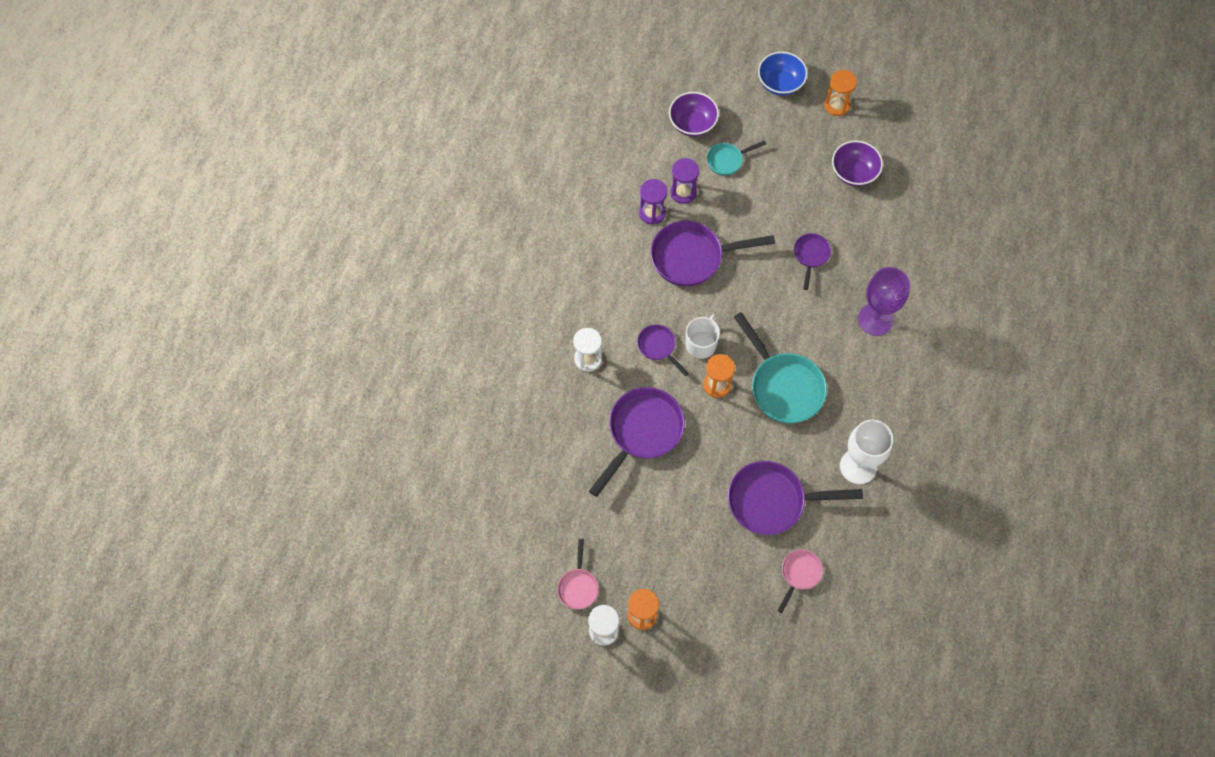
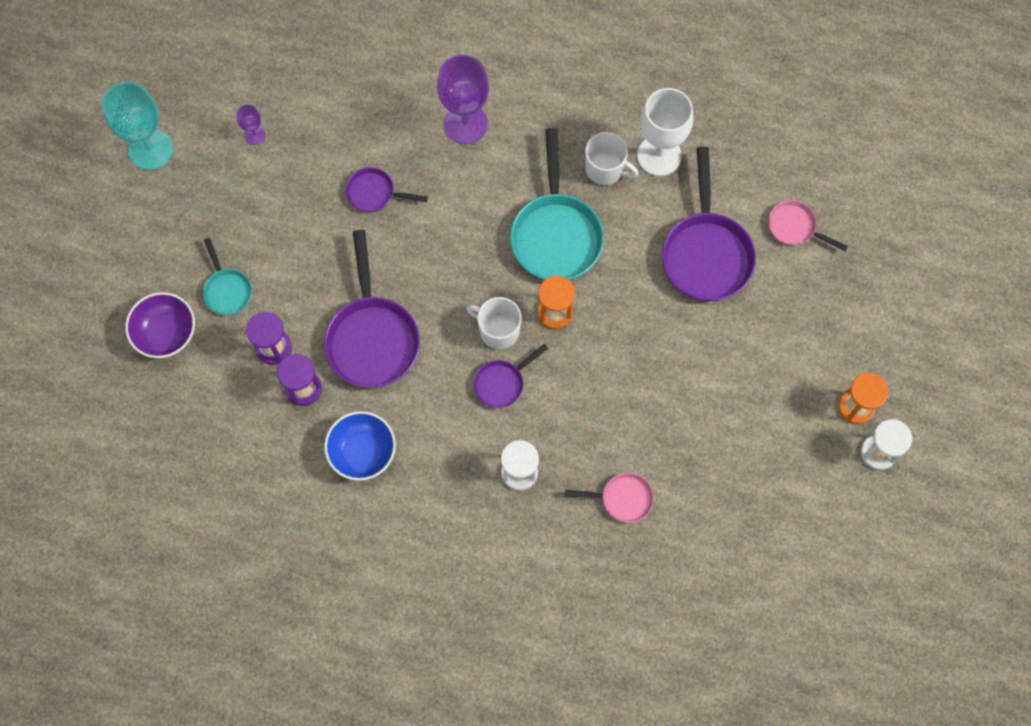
camera: 90 degrees left, 5 degrees up
pink pan [557,539,598,609] -> pink pan moved to [565,472,654,523]
purple pan [589,387,685,497] -> none
turquoise pan [734,312,827,423] -> turquoise pan turned 120 degrees clockwise [510,128,604,280]
blue bowl [758,51,808,96] -> blue bowl moved to [324,411,396,481]
orange hourglass [824,70,857,116] -> turquoise goblet [102,82,173,170]
purple bowl [832,140,883,186] -> purple goblet [236,104,265,145]
none -> white mug [585,132,638,185]

